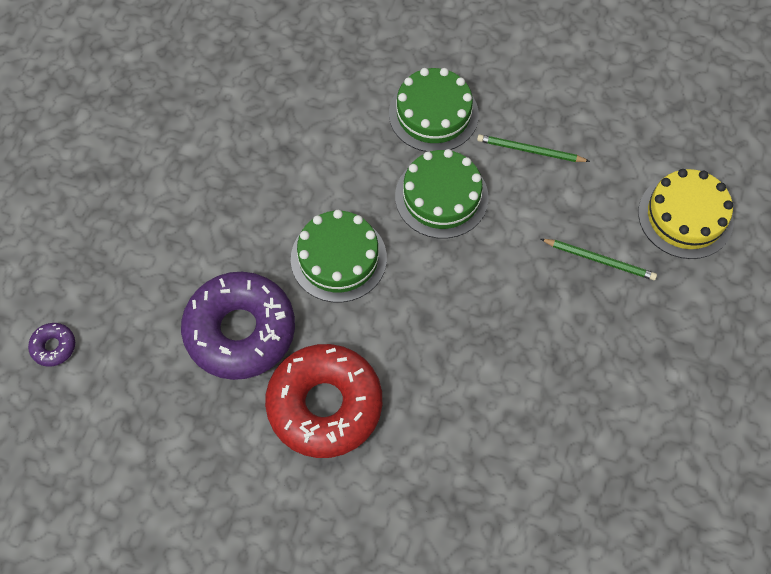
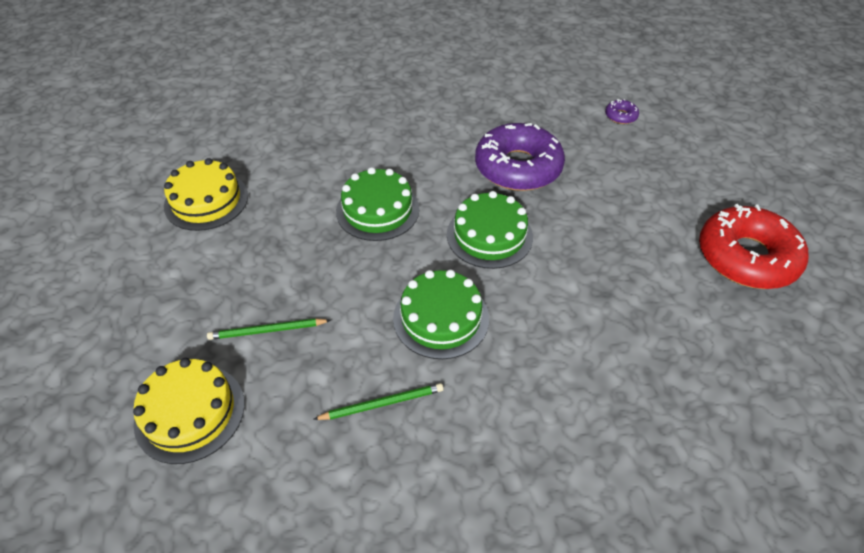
camera: 150 degrees right, 15 degrees down
red donut [265,344,382,458] -> red donut moved to [699,204,808,289]
green cake [389,68,479,152] -> green cake moved to [336,167,419,241]
none -> yellow cake [164,158,248,231]

